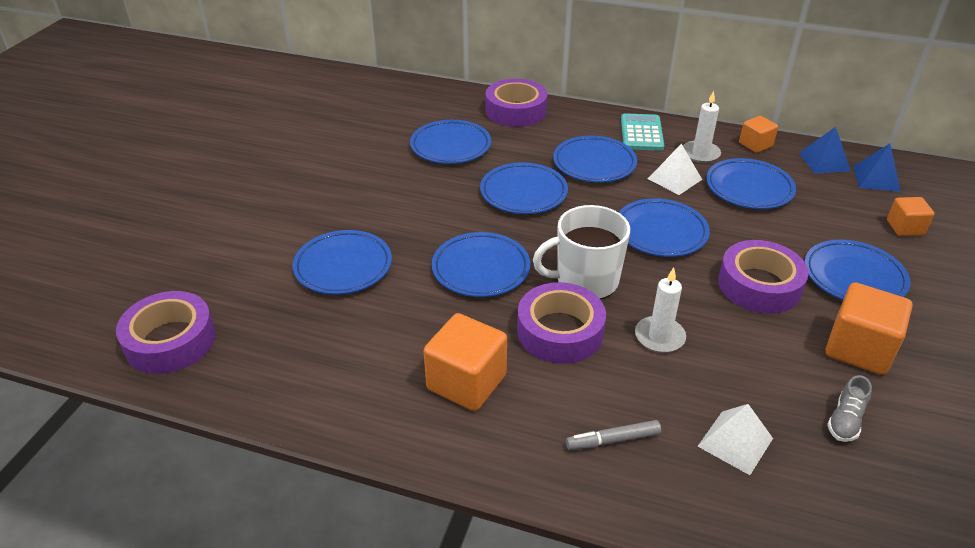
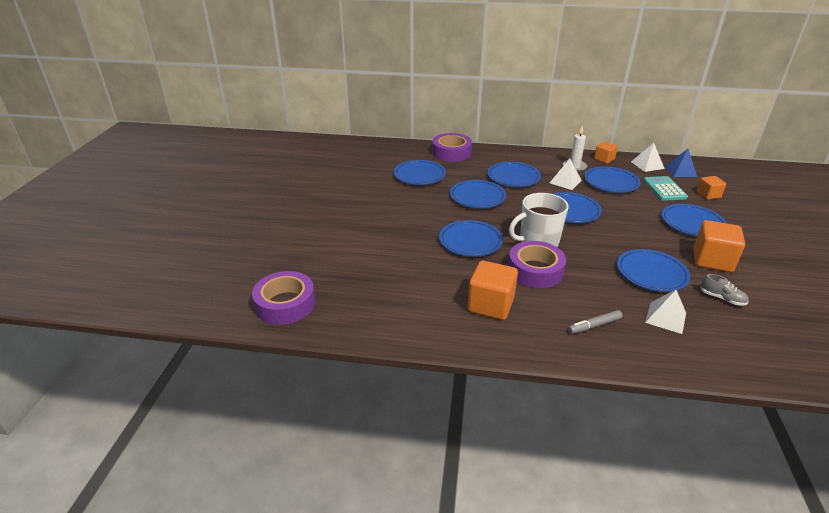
camera: 10 degrees left, 5 degrees down
blue plate [293,230,392,295] -> blue plate moved to [617,249,690,292]
turquoise calculator [621,113,664,151] -> turquoise calculator moved to [644,176,688,201]
white candle [635,267,686,353] -> none
purple tape [718,240,809,314] -> none
blue pyramid [799,127,851,174] -> white pyramid [631,143,665,172]
grey shoe [827,375,872,442] -> grey shoe turned 75 degrees counterclockwise [701,274,749,306]

